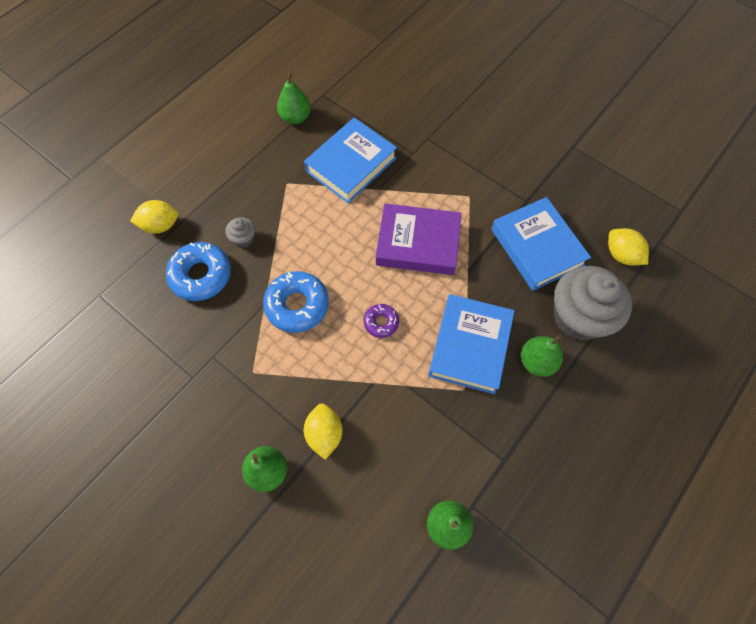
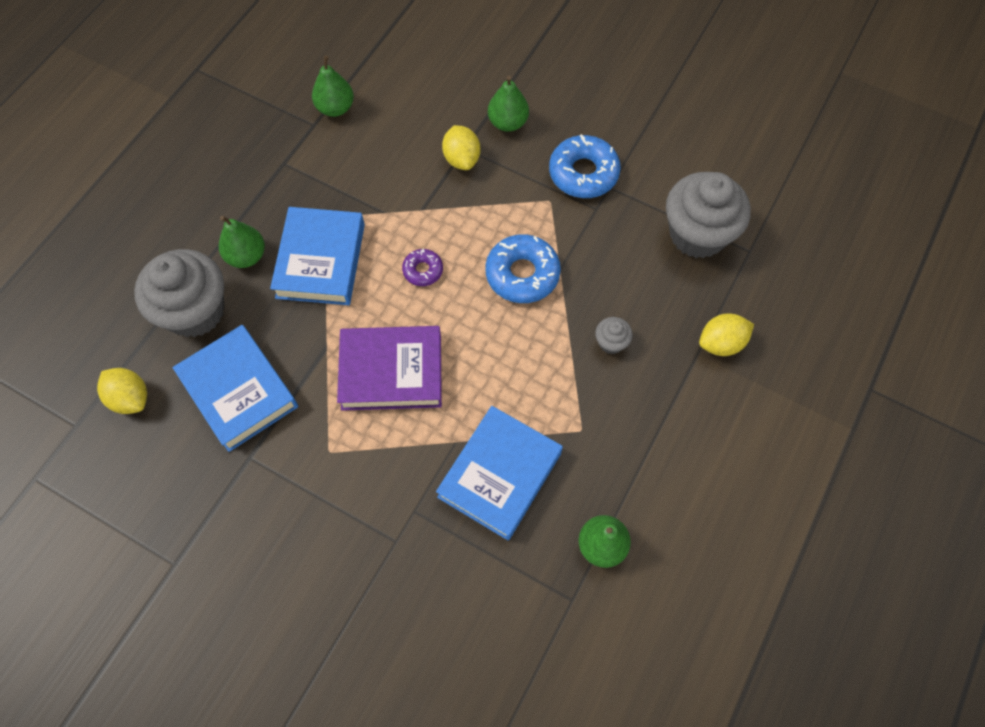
camera: 170 degrees right, 0 degrees up
blue donut [166,242,231,301] -> blue donut moved to [549,134,621,198]
none -> grey cupcake [666,172,751,258]

